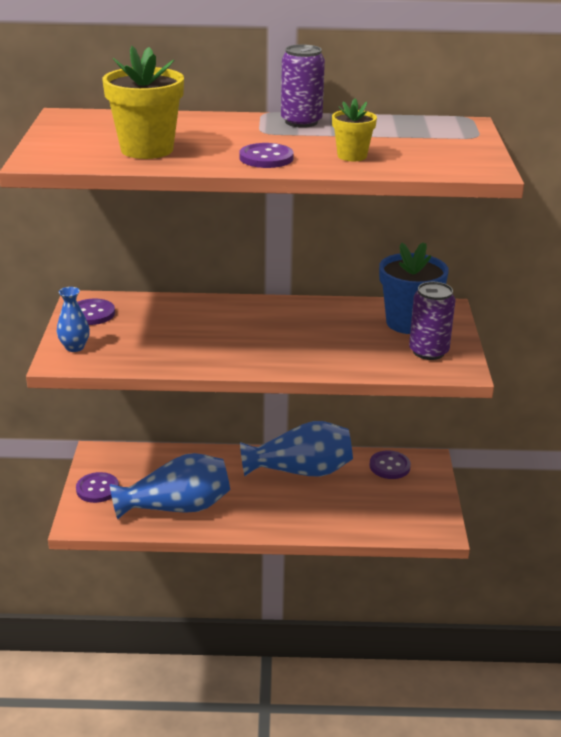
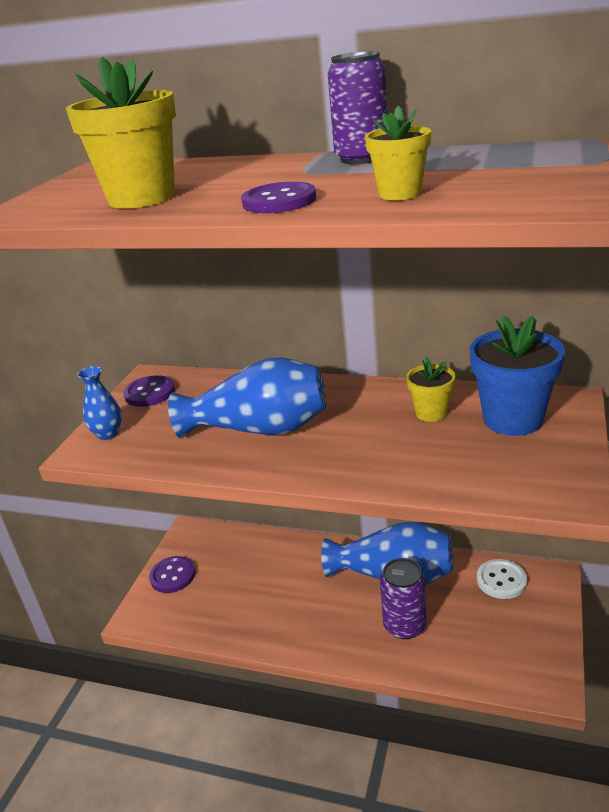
camera: 20 degrees right, 0 degrees up
blue vase [110,453,230,519] -> blue vase moved to [168,357,326,439]
purple button [369,450,411,479] -> white button [477,559,527,599]
purple can [409,282,455,360] -> purple can moved to [380,558,427,639]
none -> yellow flower pot [406,357,455,422]

